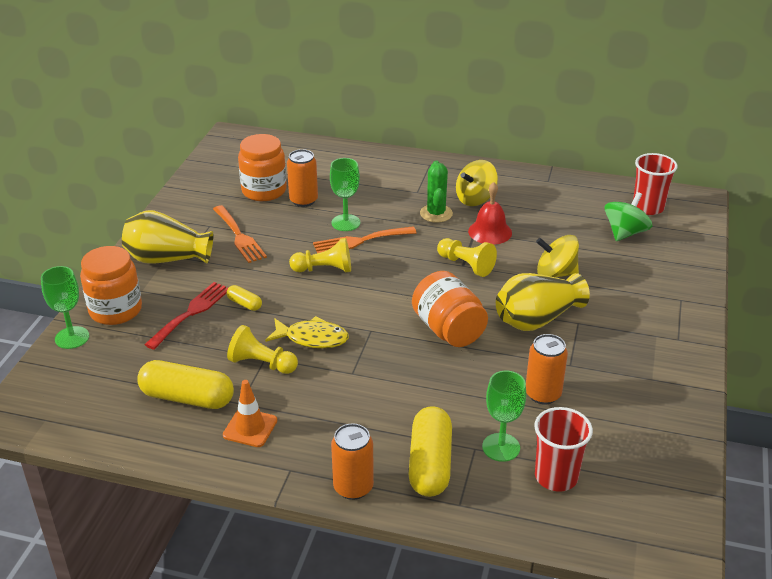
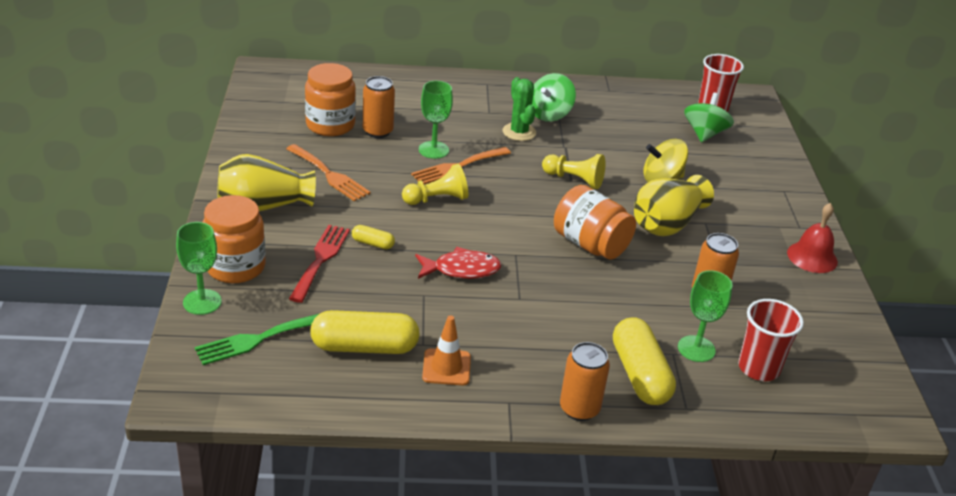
camera: 20 degrees left, 0 degrees up
yellow pawn [227,325,298,374] -> none
yellow fish [265,316,349,348] -> red fish [415,247,501,279]
yellow spinning top [456,160,498,206] -> green spinning top [532,73,576,122]
red bell [468,182,512,245] -> red bell moved to [787,203,838,273]
none -> green fork [195,314,319,365]

